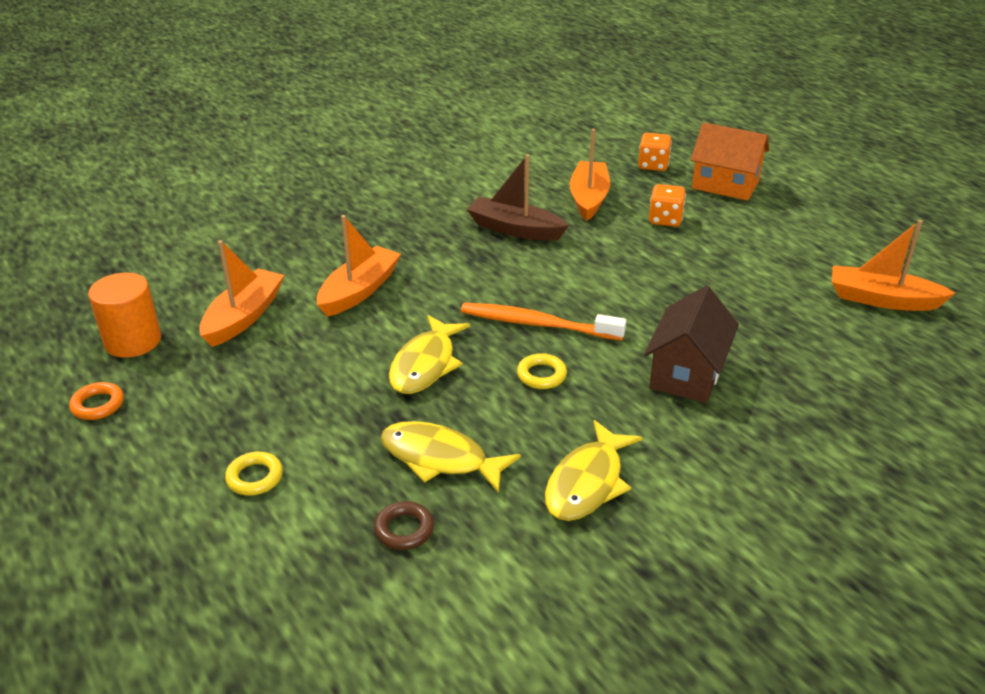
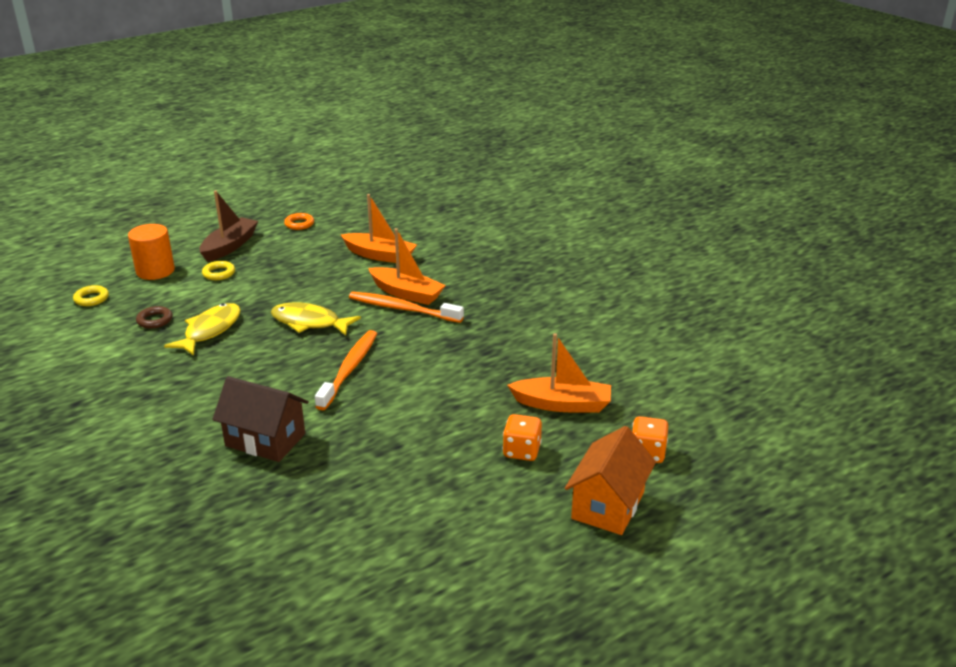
camera: 90 degrees right, 5 degrees down
orange cylinder [88,273,161,358] -> orange cylinder moved to [128,224,175,280]
brown boat [466,154,569,241] -> brown boat moved to [200,190,258,262]
yellow ring [517,353,567,389] -> yellow ring moved to [73,285,109,306]
yellow fish [545,420,642,521] -> none
orange boat [832,220,955,311] -> none
none -> orange toothbrush [349,292,464,323]

